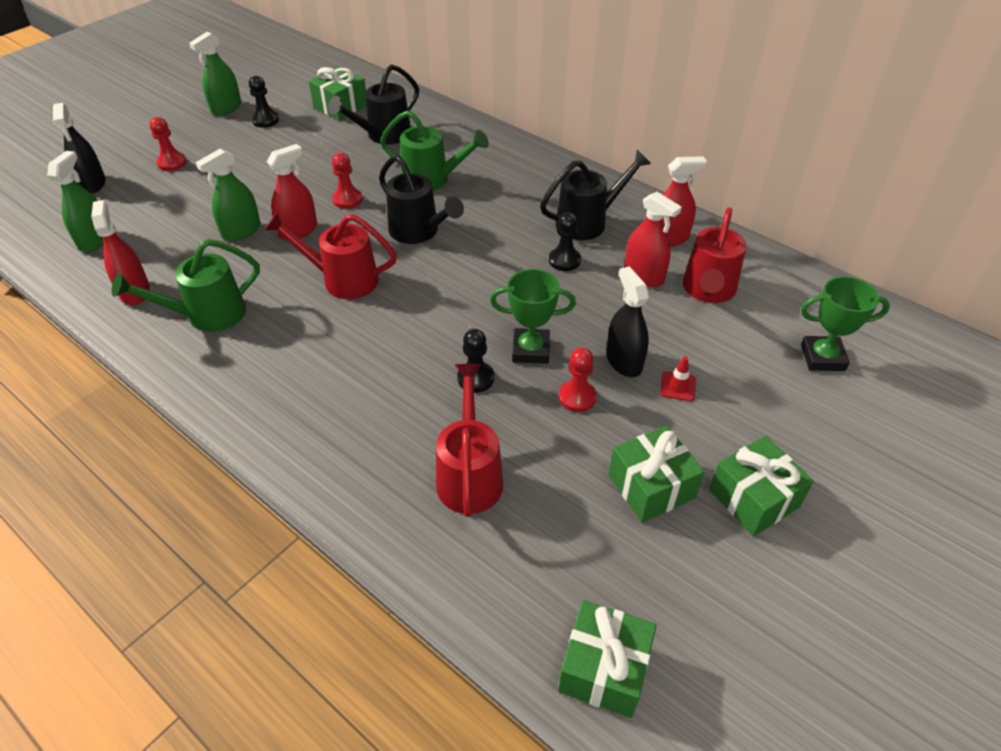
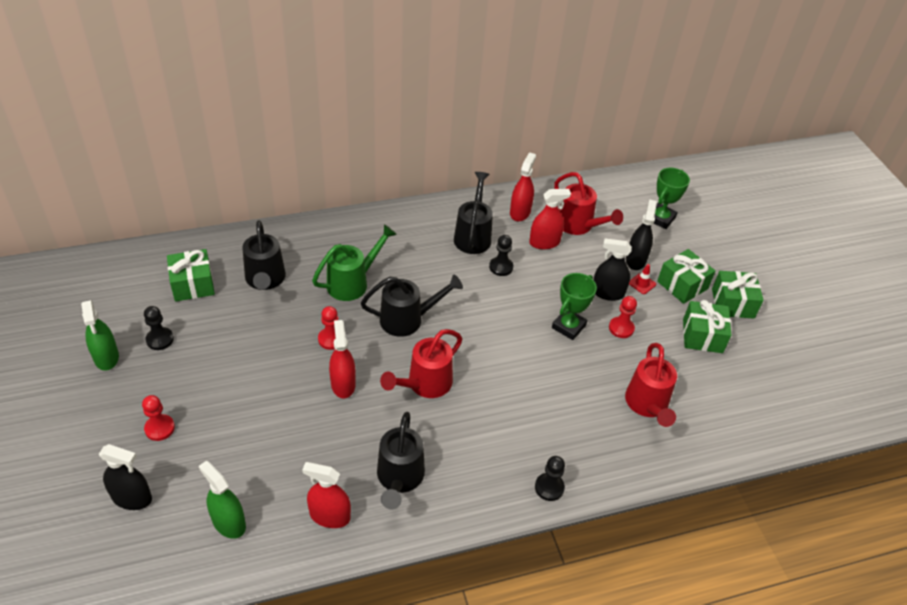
camera: 60 degrees left, 0 degrees up
green watering can [112,239,260,332] -> black watering can [377,412,425,509]
green spray bottle [195,149,261,241] -> none
red watering can [436,364,503,517] -> red watering can turned 120 degrees counterclockwise [625,343,677,427]
black pawn [457,329,494,393] -> black pawn moved to [535,456,565,501]
green gift [558,600,656,718] -> green gift moved to [657,249,715,304]
none -> black spray bottle [626,199,657,270]

